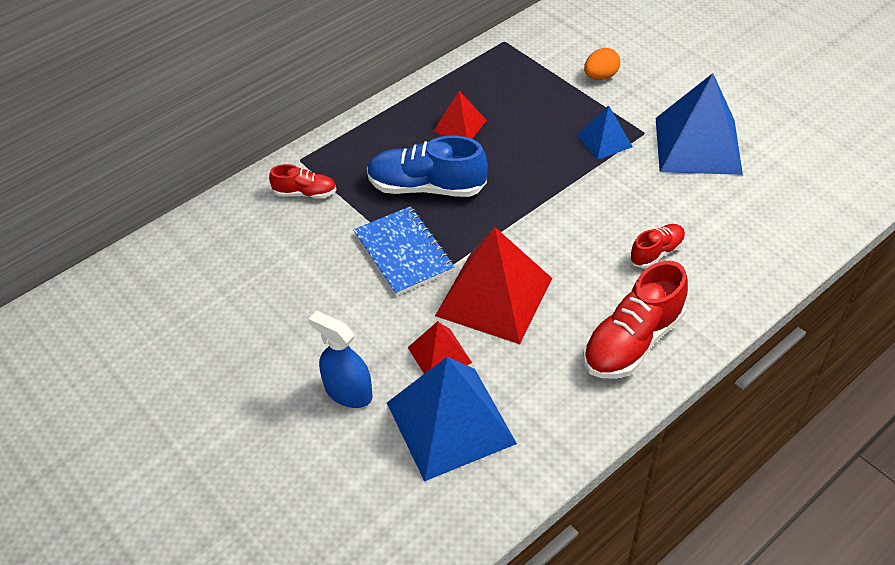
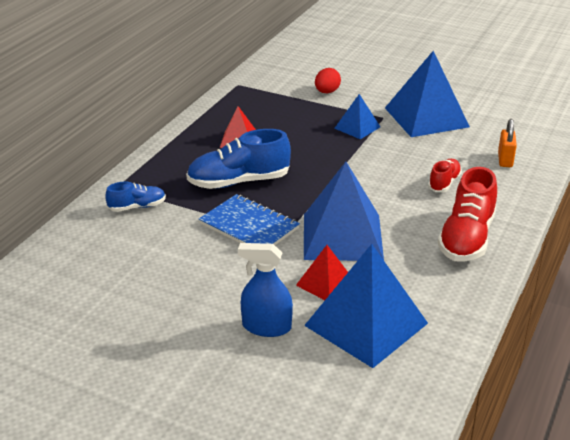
camera: 25 degrees left, 15 degrees down
red shoe [269,164,336,198] -> blue shoe [105,182,166,212]
red pyramid [435,227,552,344] -> blue pyramid [304,162,384,261]
orange egg [584,48,620,80] -> red egg [315,68,341,93]
none -> orange padlock [498,119,517,167]

